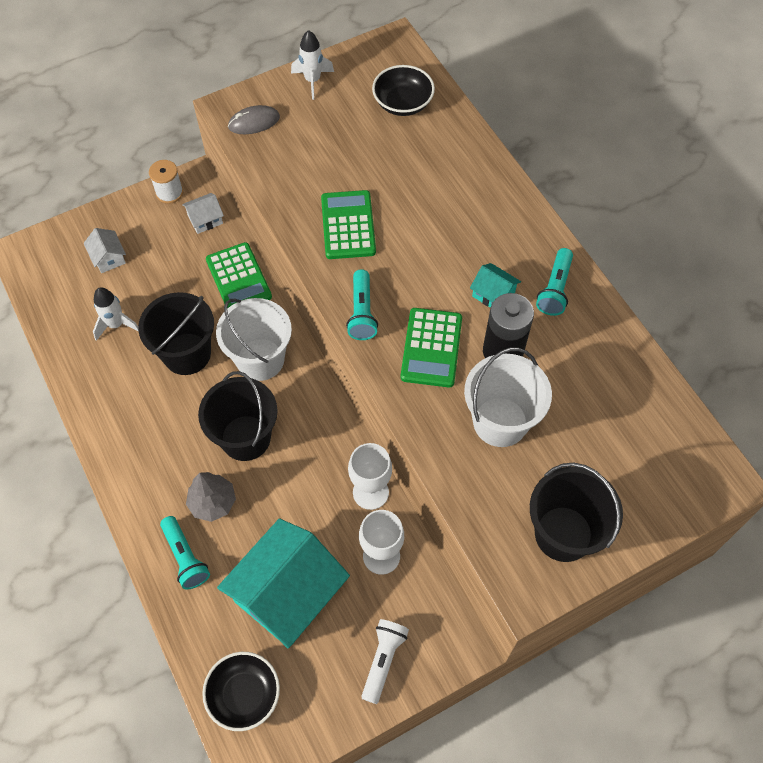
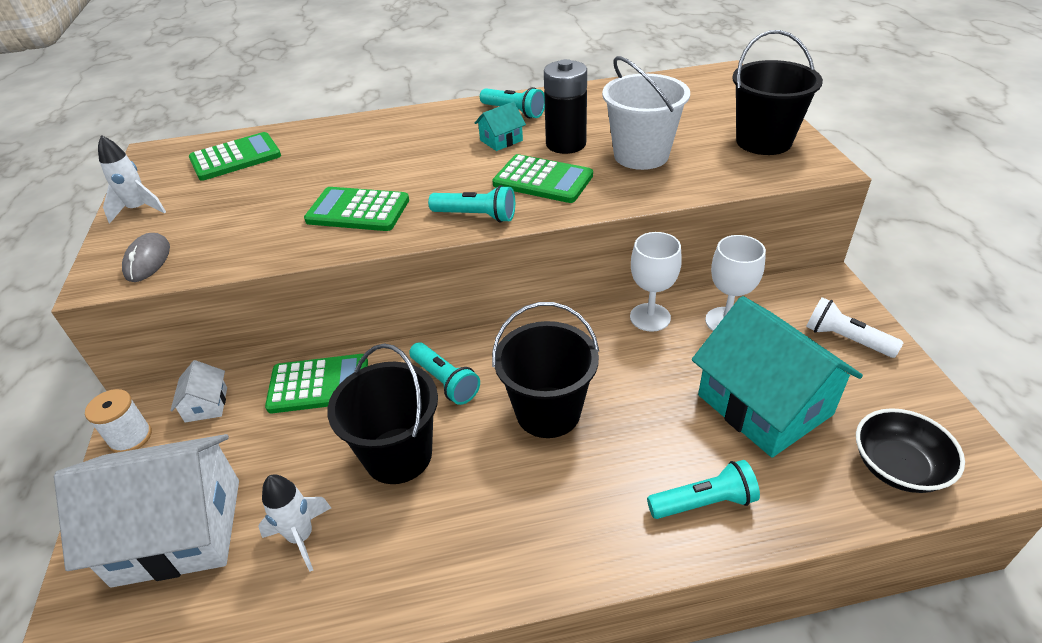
camera: 70 degrees left, 20 degrees down
white house [84,228,126,273] -> white house [54,434,239,588], size x2.35
grey tree [186,472,236,522] -> none
white bucket [216,298,292,381] -> turquoise flashlight [409,342,480,405]
black bowl [372,65,435,116] -> green calculator [189,132,281,181]

